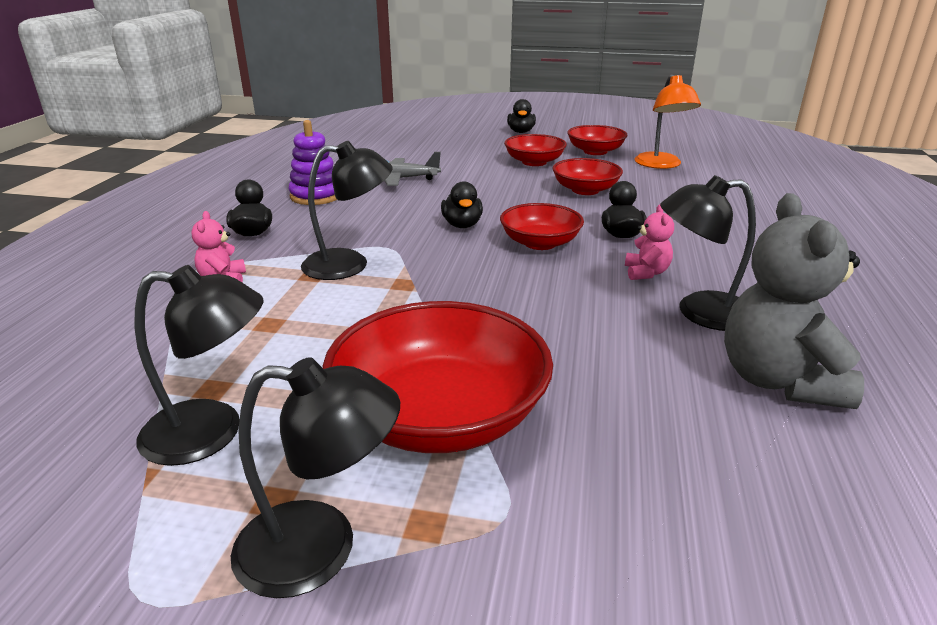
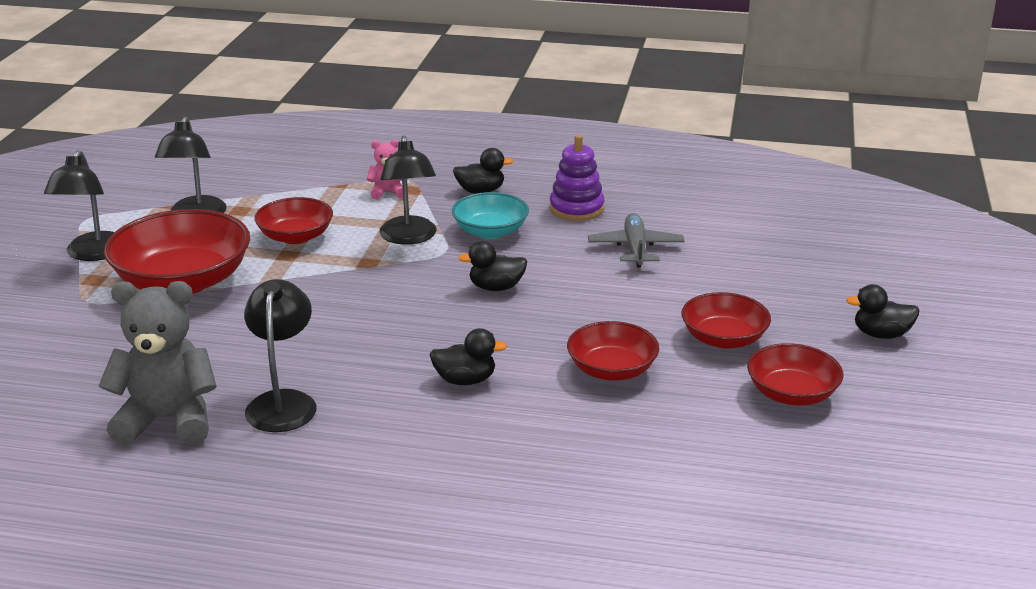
camera: 90 degrees right, 0 degrees up
red bowl [500,203,584,250] -> red bowl moved to [254,197,333,244]
pink teddy bear [625,205,674,280] -> none
orange lamp [634,74,701,169] -> none
none -> turquoise bowl [452,192,529,239]

